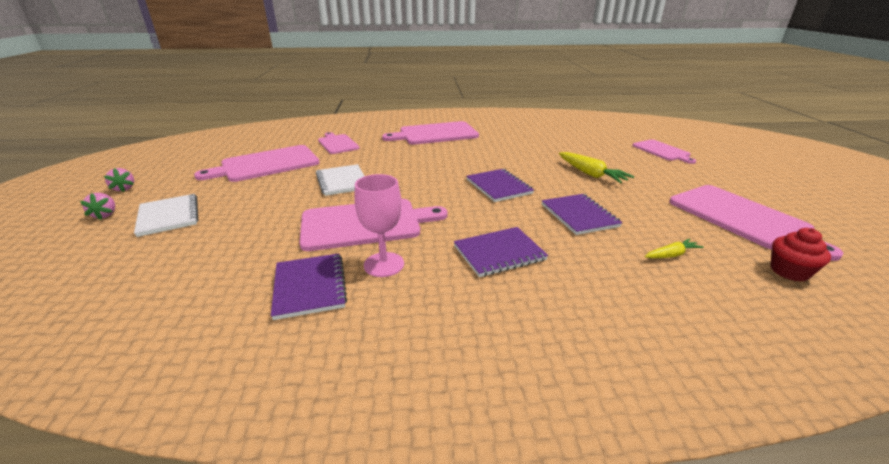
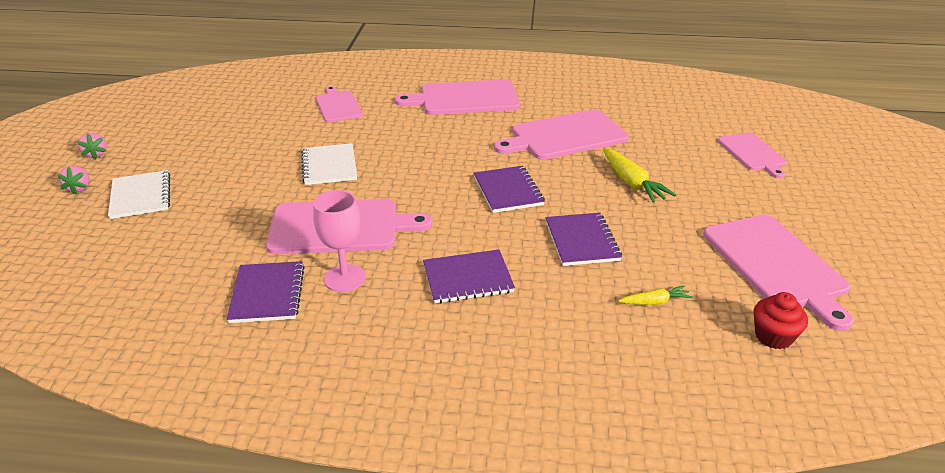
camera: 10 degrees right, 5 degrees up
pink cutting board [194,145,319,182] -> pink cutting board moved to [494,109,629,160]

